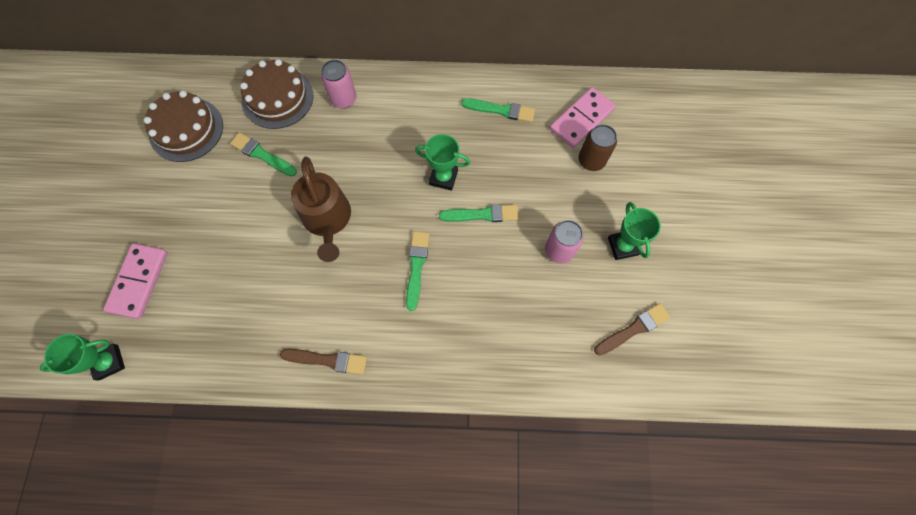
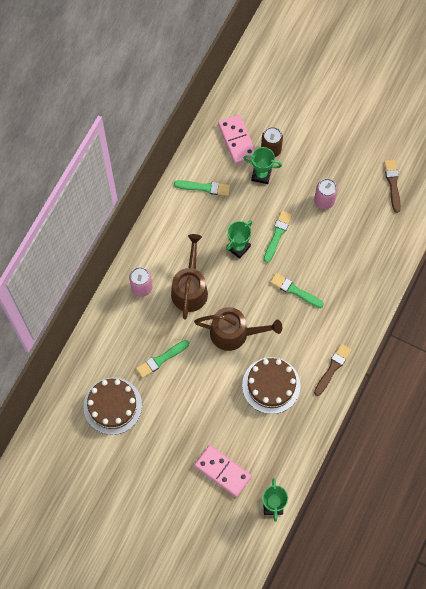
camera: 65 degrees left, 0 degrees up
brown cake [240,59,313,129] -> brown cake moved to [242,357,300,414]
green brush [461,98,535,122] -> green brush turned 60 degrees clockwise [174,180,230,196]
green trophy [608,202,661,260] -> green trophy moved to [243,147,282,184]
none -> brown watering can [171,234,208,320]

